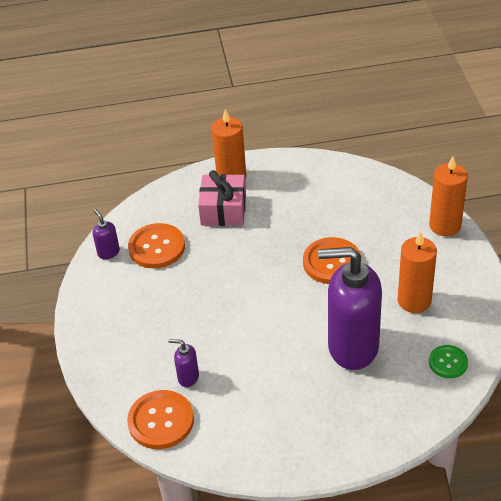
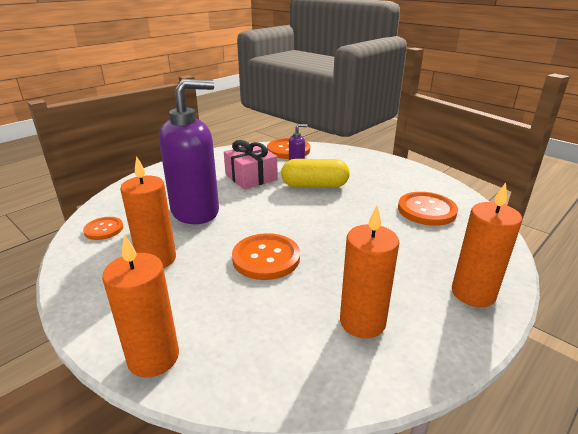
camera: 140 degrees right, 15 degrees down
purple soap dispenser [93,209,120,259] -> none
pink gift [198,170,246,226] -> pink gift moved to [224,140,278,189]
green button [429,345,468,378] -> orange button [83,217,123,240]
none -> yellow capsule [281,159,350,187]
none -> orange candle [340,206,399,338]

